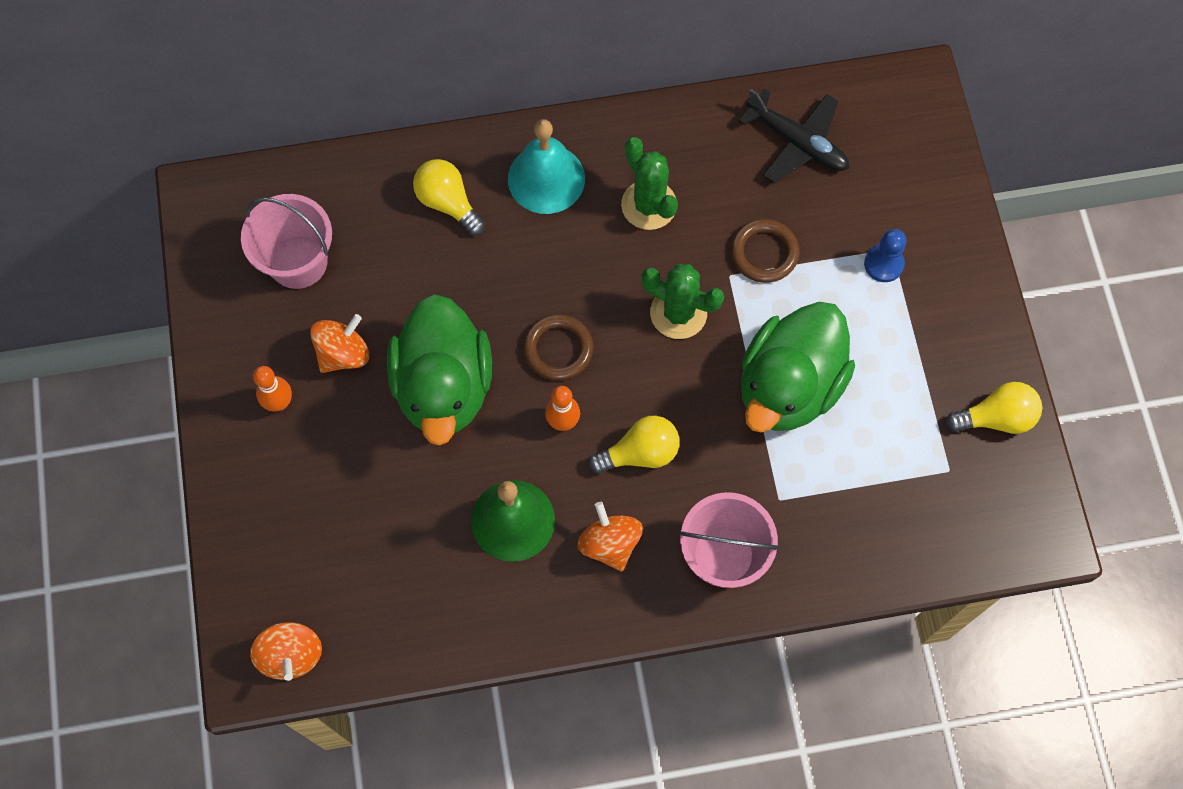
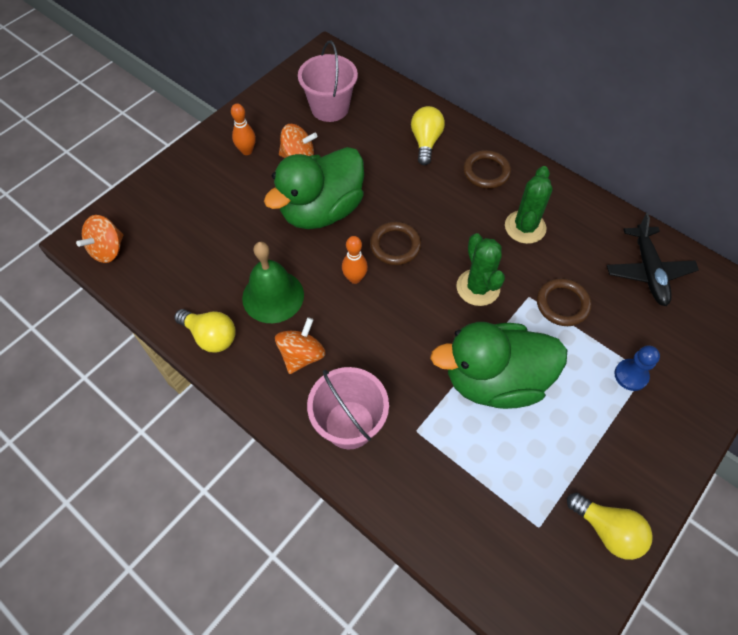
camera: 50 degrees right, 10 degrees down
turquoise bell [508,119,585,214] -> brown ring [463,150,511,189]
yellow light bulb [589,416,680,474] -> yellow light bulb moved to [174,309,236,353]

